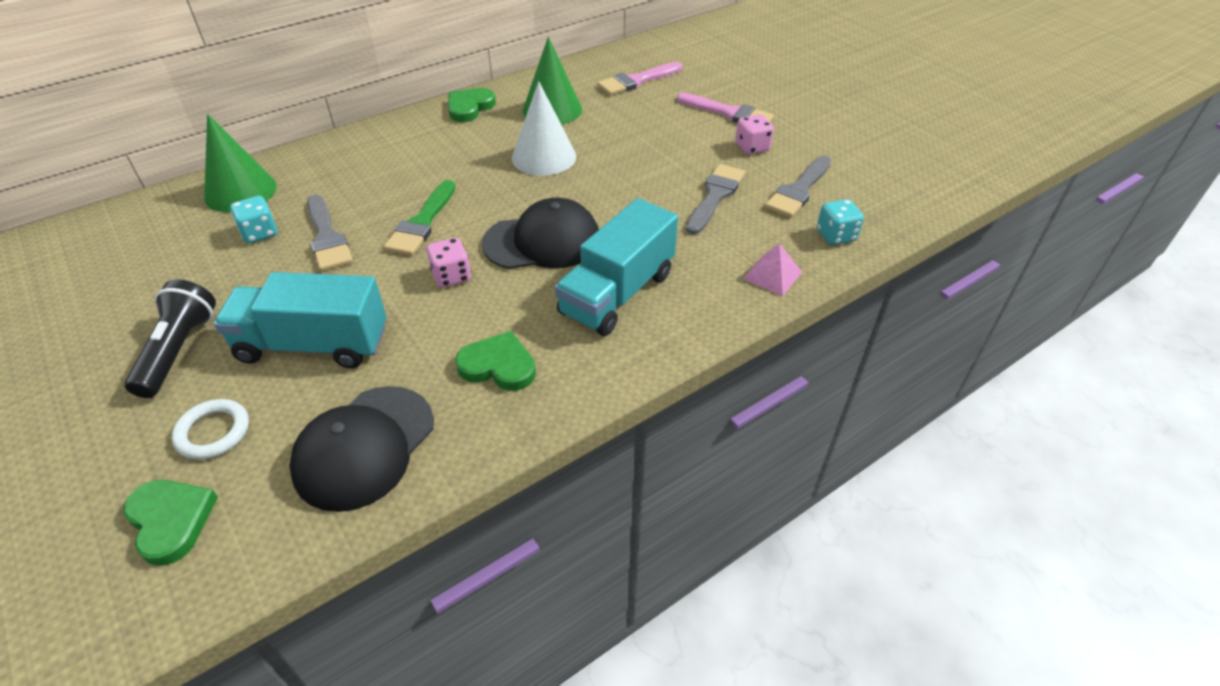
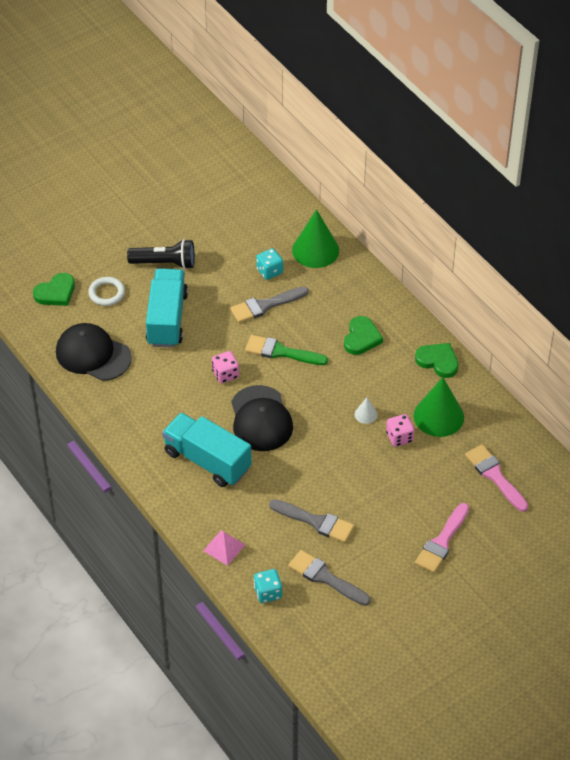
camera: 90 degrees right, 5 degrees up
green heart [455,331,536,391] -> green heart moved to [344,316,383,355]
white cone [512,81,576,176] -> white cone [355,397,377,424], size x0.45
pink dice [735,114,774,154] -> pink dice moved to [386,414,414,447]

